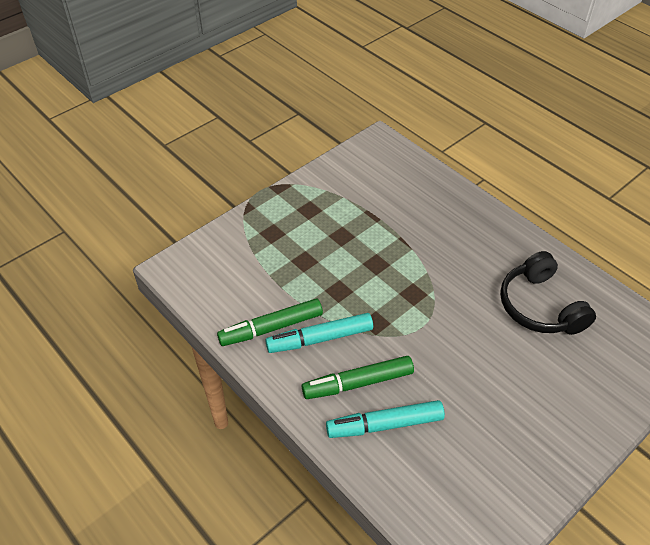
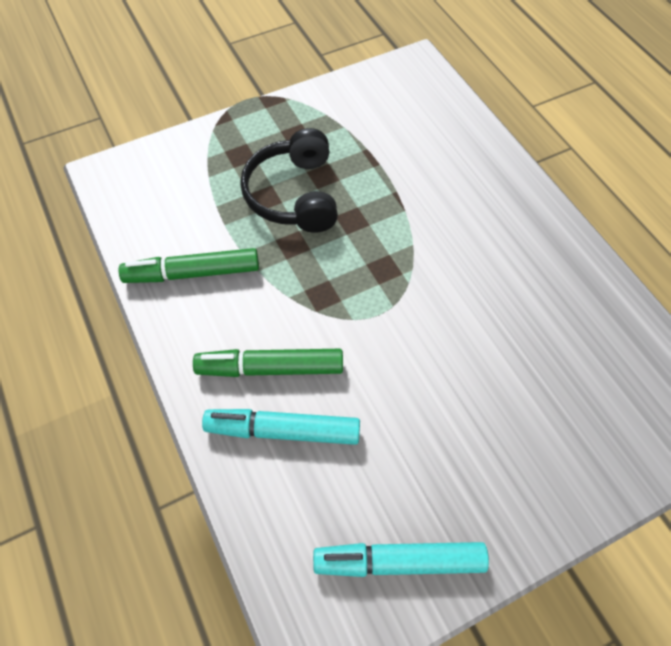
camera: 15 degrees right, 10 degrees up
turquoise marker [265,313,373,353] -> turquoise marker moved to [313,542,489,577]
black headphones [500,251,596,335] -> black headphones moved to [240,128,338,233]

